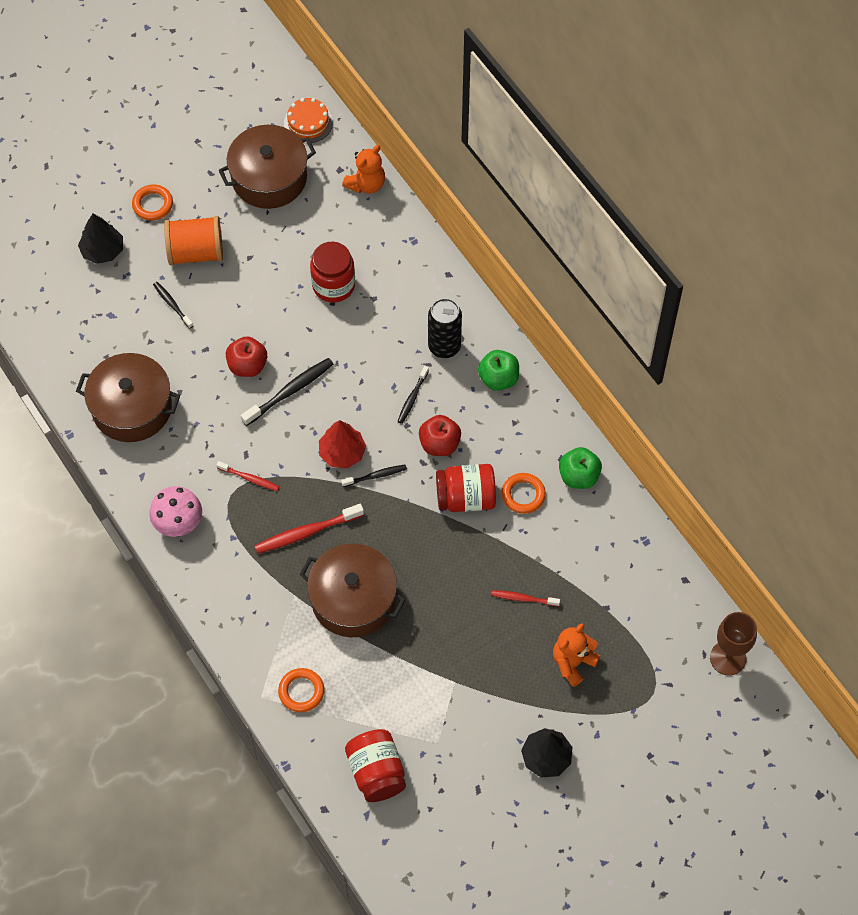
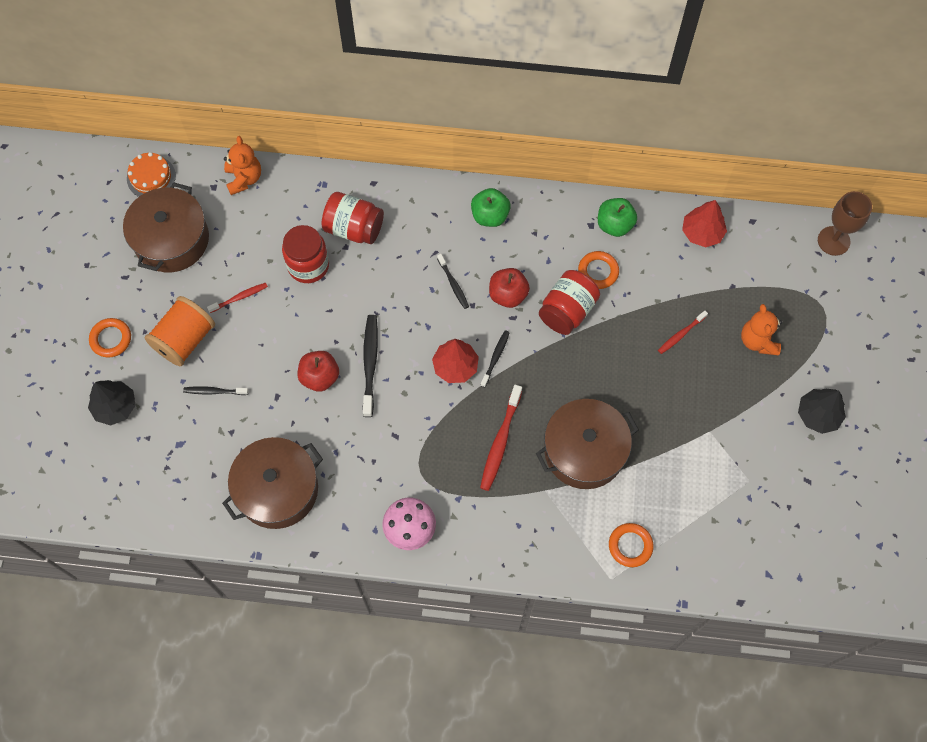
camera: 50 degrees left, 5 degrees up
red toothbrush [216,461,279,491] -> red toothbrush moved to [207,283,268,313]
red jar [345,729,406,802] -> red jar moved to [322,192,384,244]
black can [428,298,462,358] -> none
none -> red tree [682,200,727,247]

